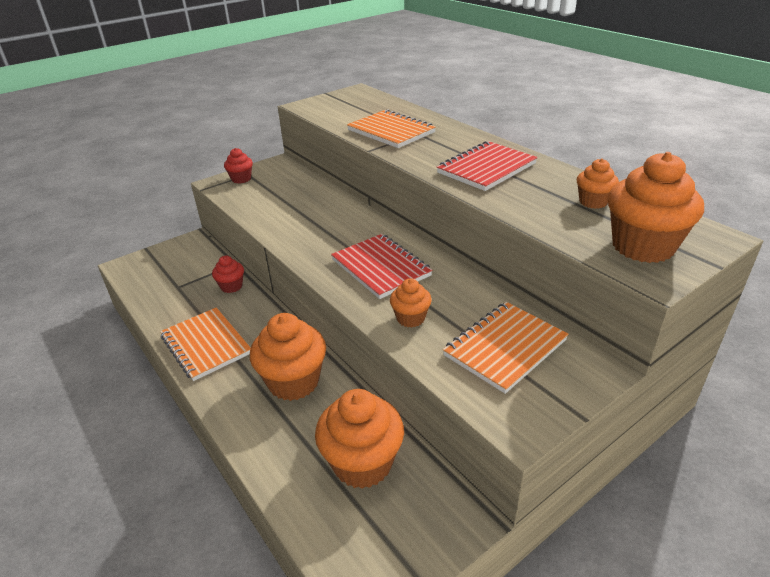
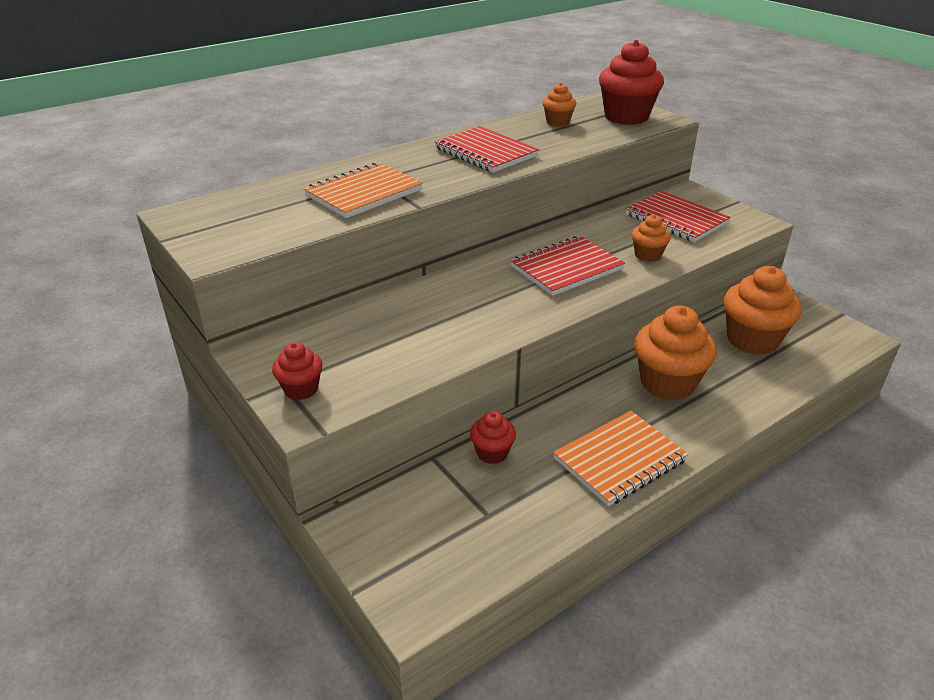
camera: 90 degrees left, 0 degrees up
orange notebook [443,302,568,394] -> red notebook [626,191,731,242]
orange cupcake [608,152,704,263] -> red cupcake [599,40,664,125]

